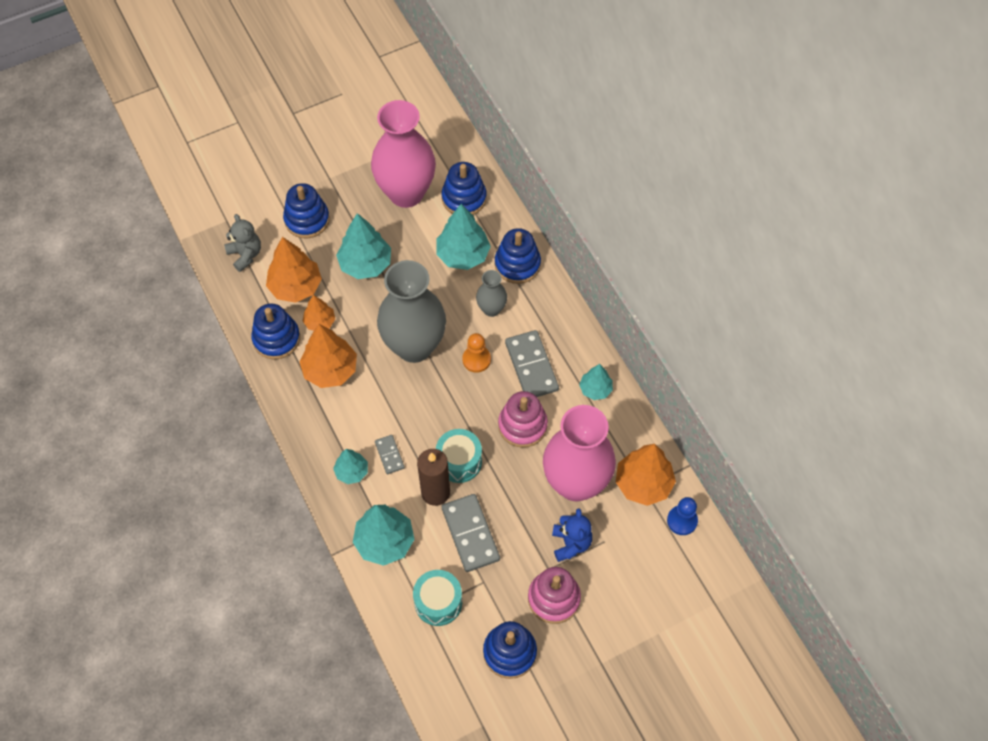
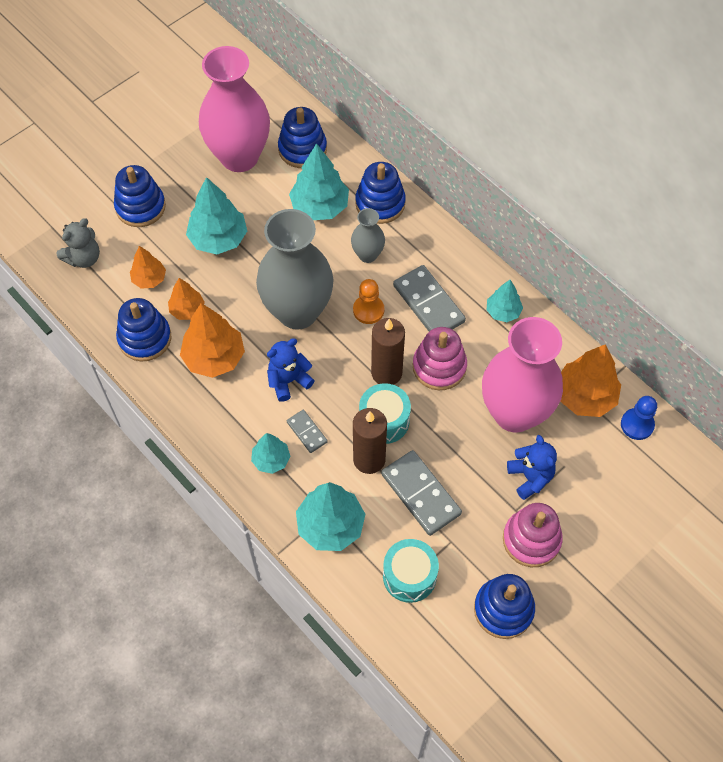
camera: 15 degrees left, 0 degrees up
grey teddy bear [224,214,261,272] -> grey teddy bear turned 90 degrees clockwise [57,218,100,268]
orange tree [266,237,322,303] -> orange tree [130,246,166,289], size x0.58
none -> blue teddy bear [267,338,315,402]
none -> brown candle [371,318,405,385]

